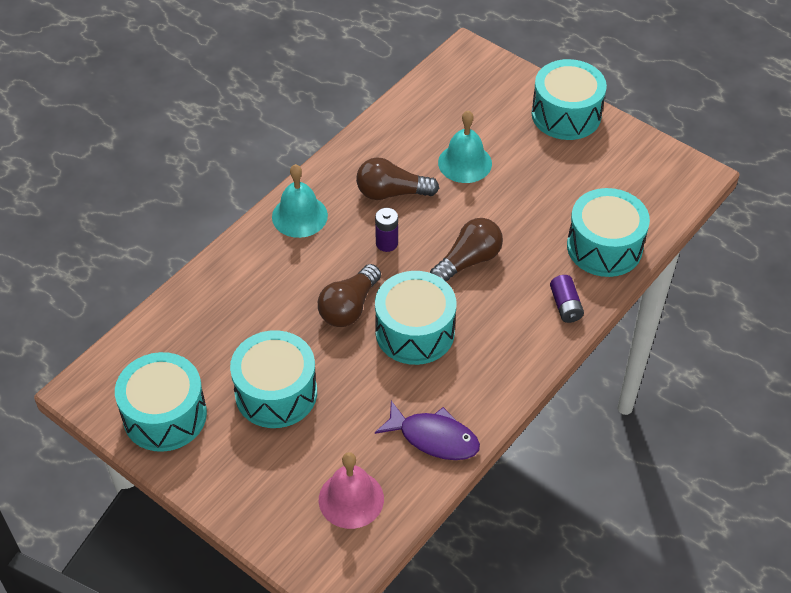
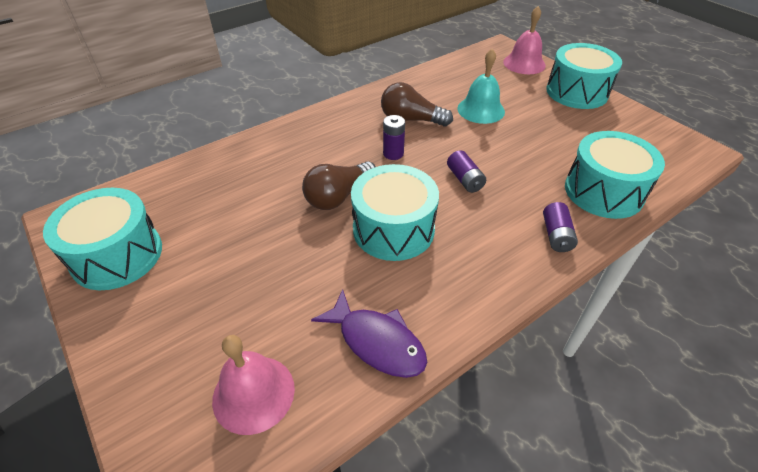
camera: 15 degrees right, 5 degrees down
turquoise drum [230,330,317,428] -> none
turquoise bell [272,164,328,238] -> none
brown light bulb [430,218,503,281] -> purple battery [447,150,486,193]
none -> pink bell [503,6,546,74]

